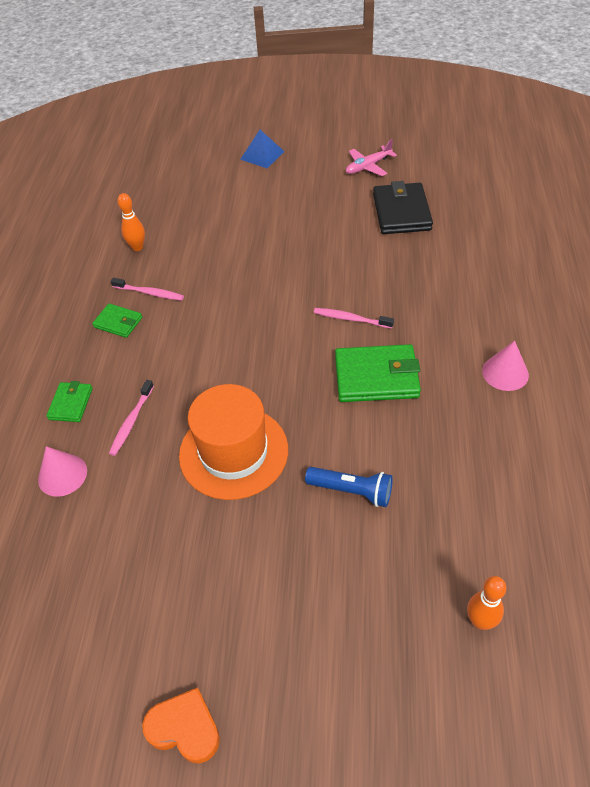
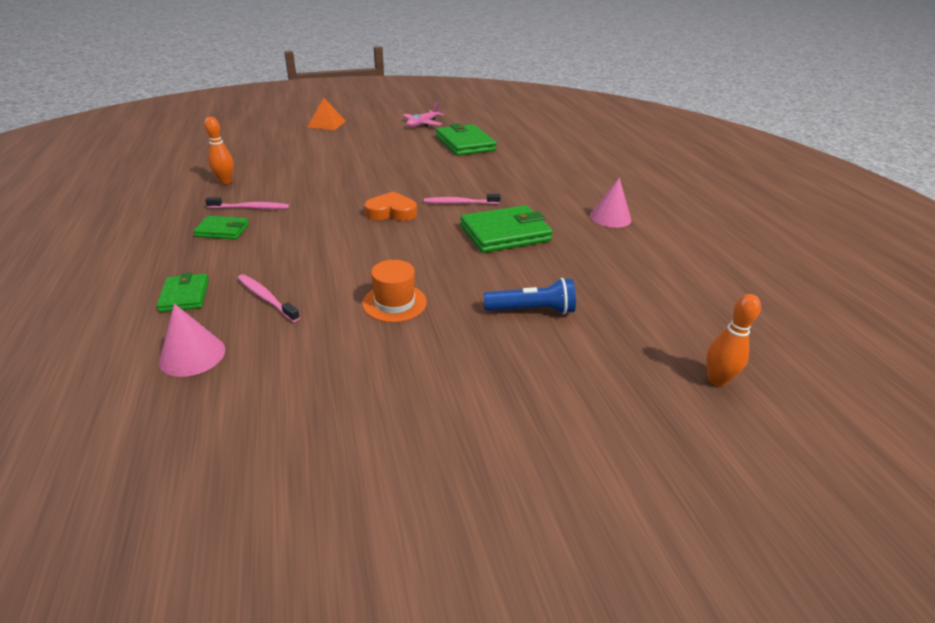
camera: 25 degrees left, 15 degrees down
pink toothbrush [109,380,154,456] -> pink toothbrush turned 135 degrees clockwise [238,274,300,322]
orange heart [142,687,220,764] -> orange heart moved to [364,192,417,221]
orange hat [179,384,288,500] -> orange hat [362,260,427,322], size x0.53
blue pyramid [240,130,285,168] -> orange pyramid [308,98,346,130]
black wallet [373,181,433,234] -> green wallet [436,123,497,156]

